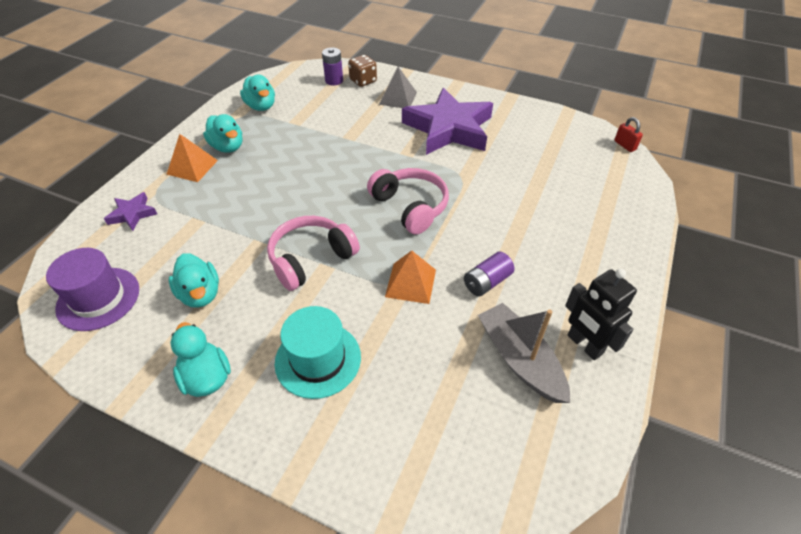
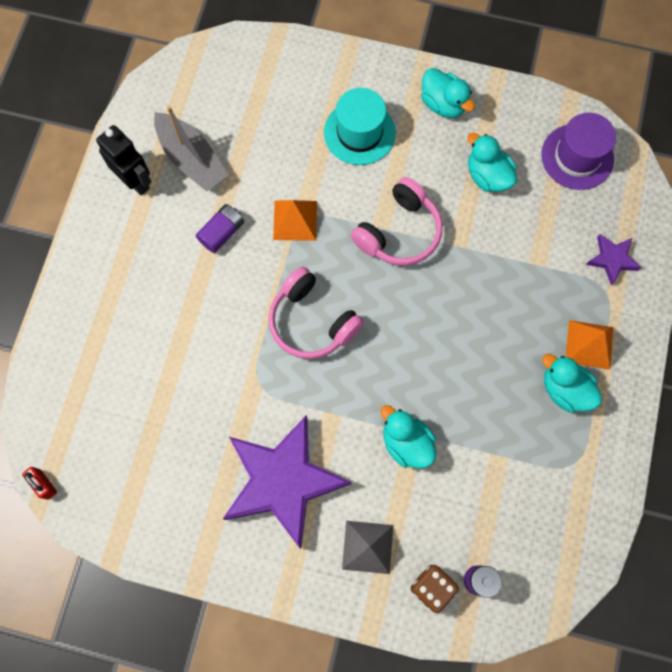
camera: 170 degrees right, 25 degrees up
turquoise duck [240,75,275,111] -> turquoise duck moved to [381,405,436,469]

